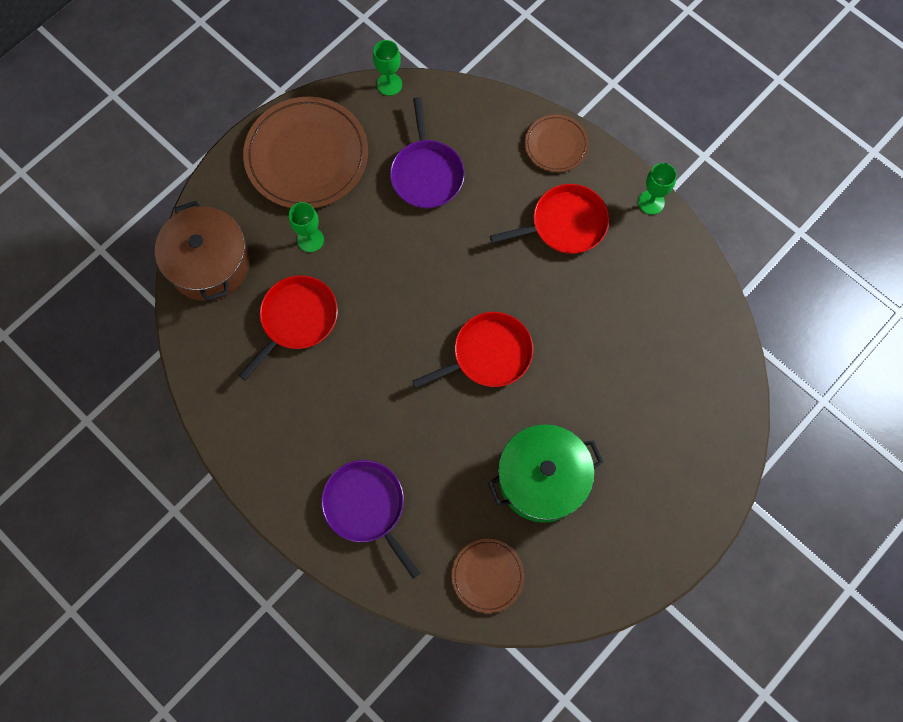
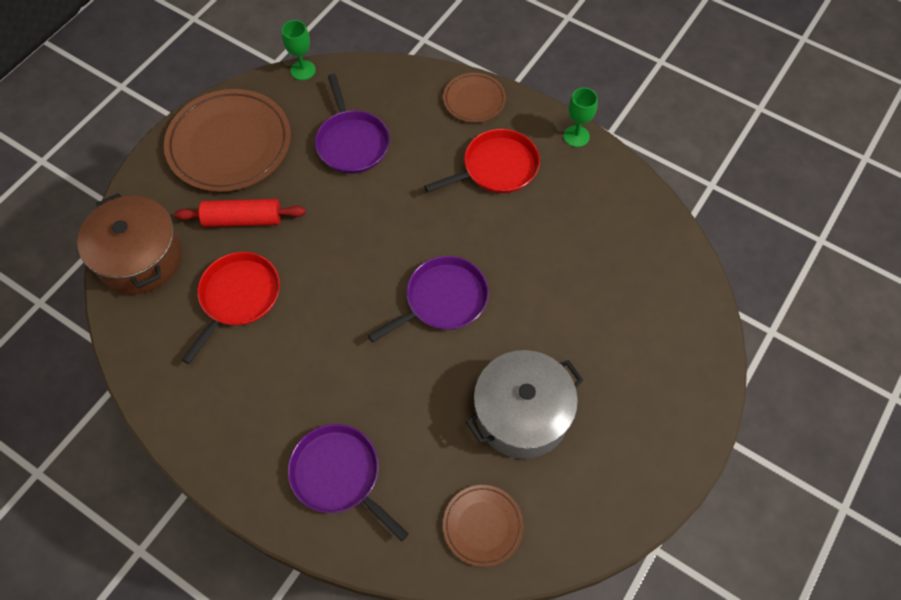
camera: 10 degrees left, 10 degrees down
green goblet [289,202,324,252] -> red rolling pin [175,199,306,227]
red pan [412,312,533,388] -> purple pan [368,256,489,342]
green pot [488,424,603,523] -> grey pot [466,350,583,459]

